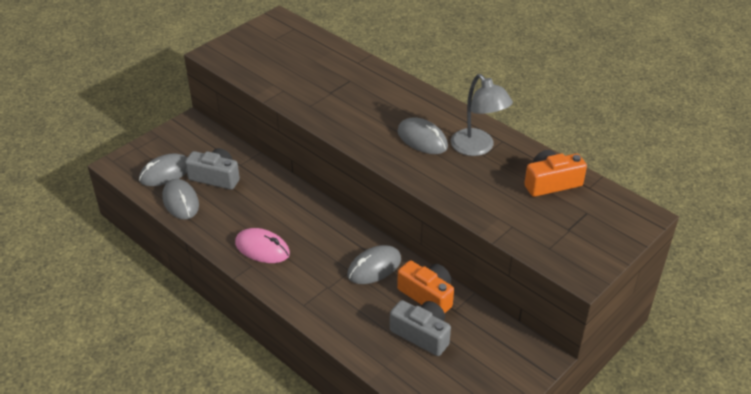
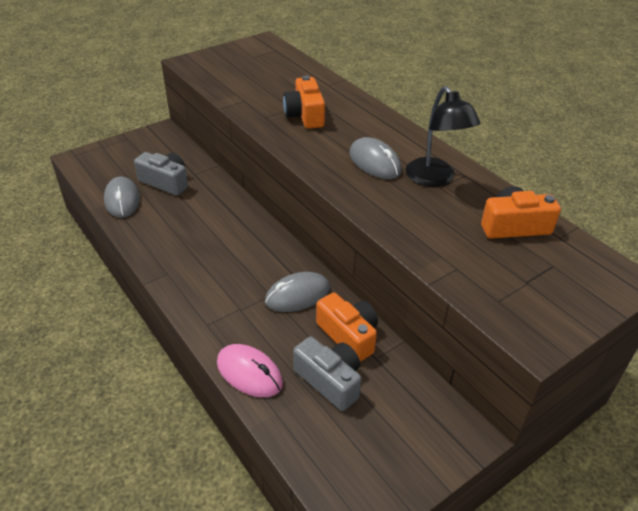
camera: 10 degrees right, 0 degrees up
grey mouse [139,153,187,186] -> none
pink mouse [235,228,290,263] -> pink mouse moved to [217,344,283,397]
grey lamp [451,74,513,156] -> black lamp [406,86,480,186]
none -> orange camera [283,75,325,129]

